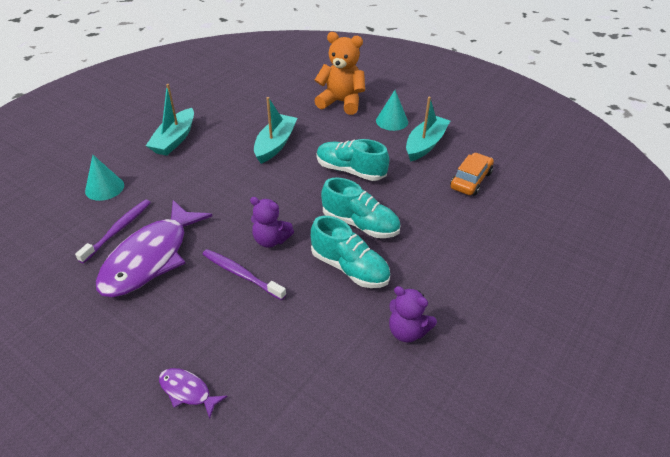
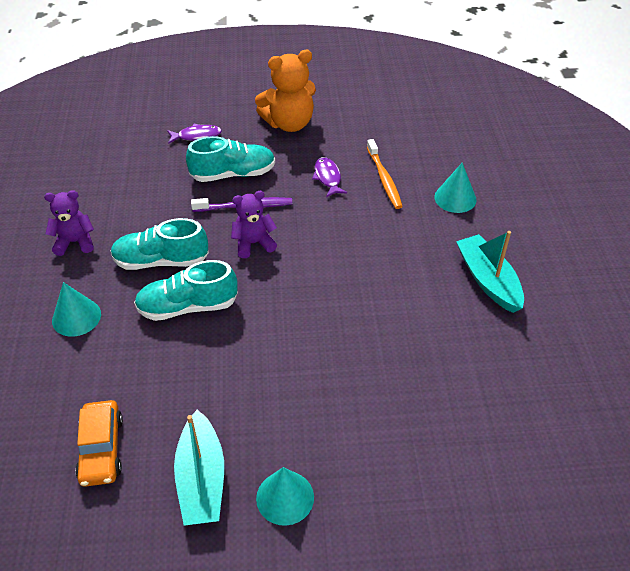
camera: 140 degrees right, 5 degrees up
purple toothbrush [75,199,151,264] -> orange toothbrush [367,139,403,209]
purple fish [96,200,212,297] -> purple fish [312,157,347,197], size x0.44
turquoise boat [254,97,297,164] -> none
orange teddy bear [314,32,365,115] -> orange teddy bear moved to [255,50,316,132]
turquoise shoe [317,139,389,181] -> turquoise shoe moved to [186,136,275,182]
none -> turquoise cone [52,282,101,337]

